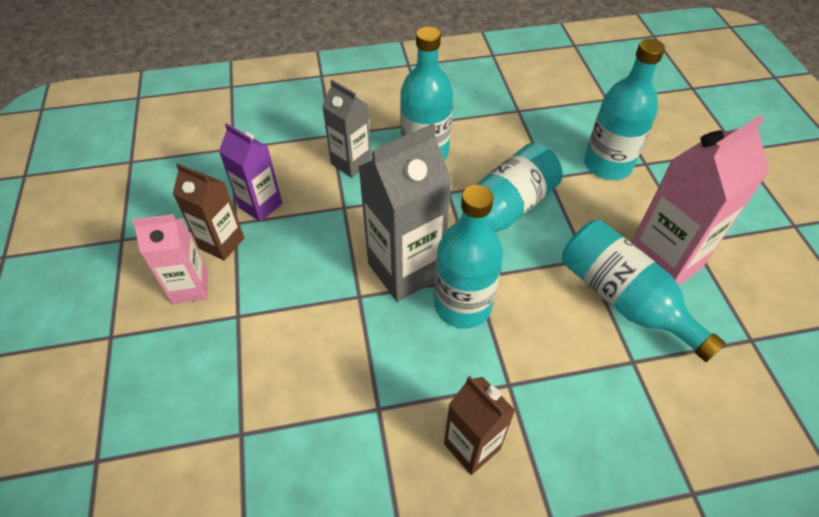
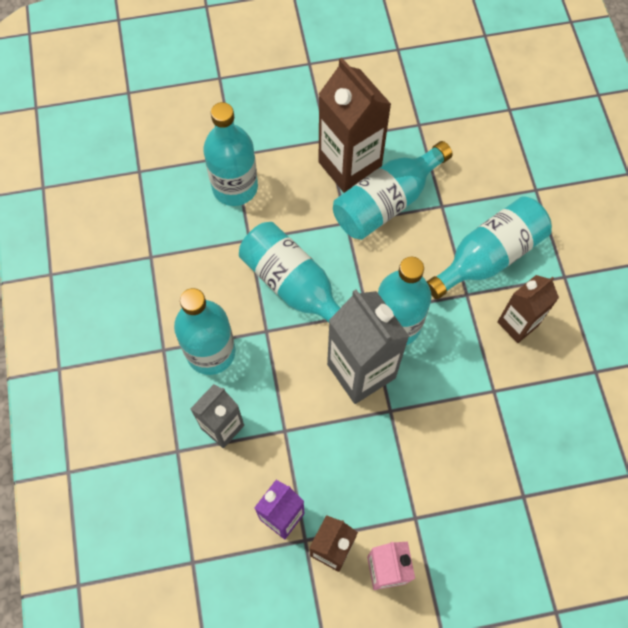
camera: 90 degrees left, 15 degrees up
pink carton [631,115,770,286] -> brown carton [319,58,391,193]
none -> turquoise bottle [427,196,552,299]

